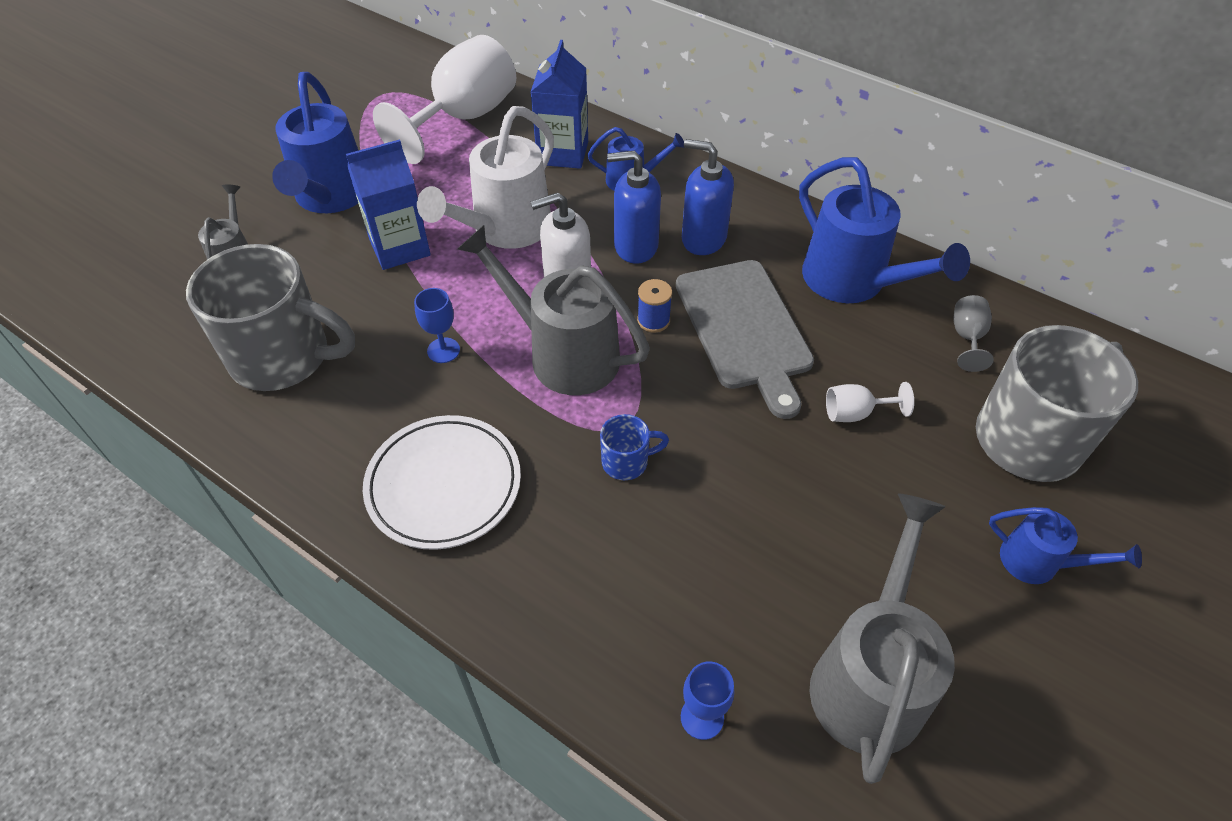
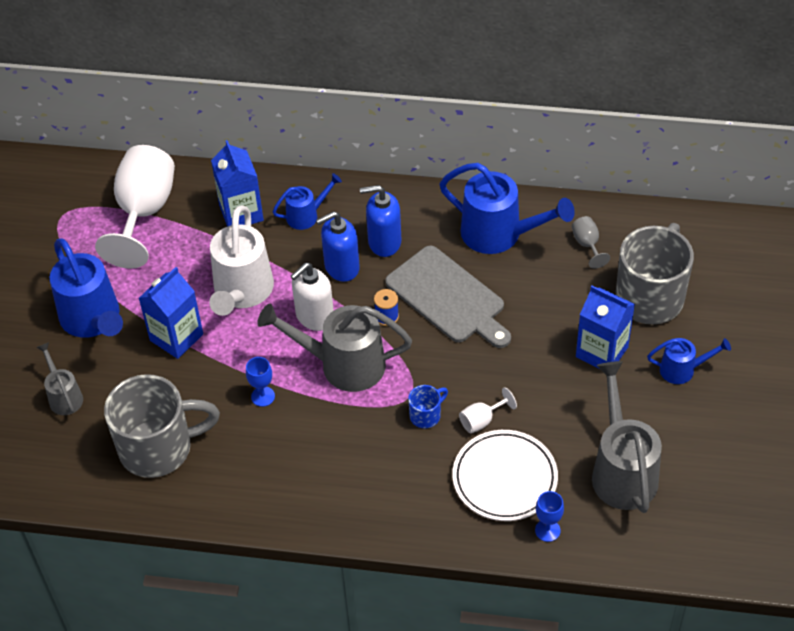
camera: 25 degrees left, 0 degrees up
white plate [363,415,521,550] -> white plate moved to [452,430,558,521]
white goblet [826,382,914,422] -> white goblet moved to [459,388,517,433]
none -> blue carton [576,286,635,370]

